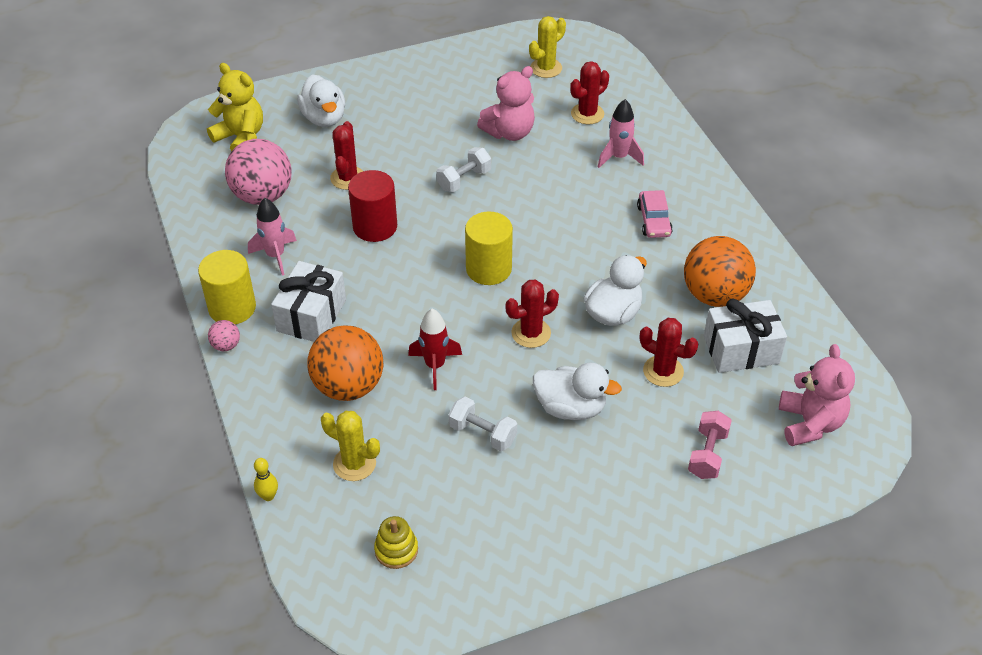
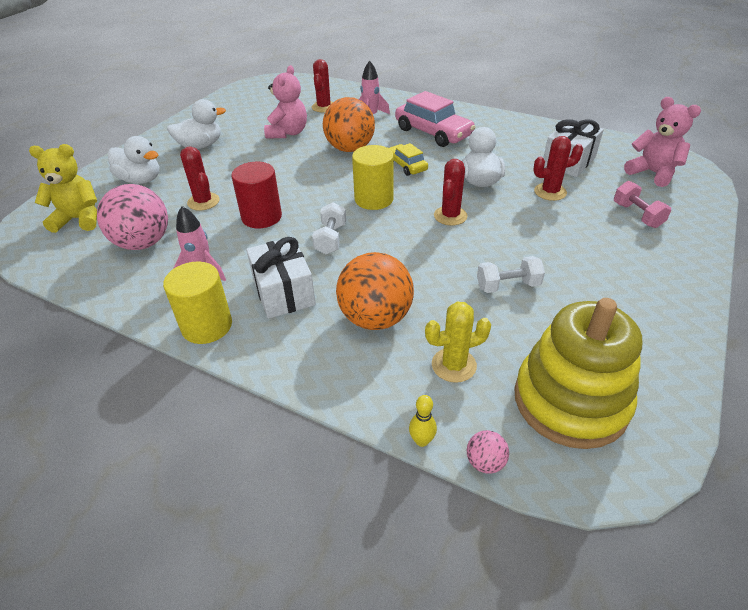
camera: 40 degrees left, 5 degrees down
pink ball [208,320,240,351] -> pink ball moved to [467,430,509,474]
yellow stacking toy [374,516,418,569] -> yellow stacking toy [514,298,642,449], size x2.44
red rocket [408,309,462,390] -> none
white dumbbell [436,147,491,192] -> white dumbbell moved to [312,202,346,255]
yellow cactus [529,16,566,78] -> none
white duck [533,363,622,420] -> white duck moved to [167,99,226,149]
pink car [637,190,673,238] -> pink car [395,91,475,147], size x1.78
orange ball [684,236,756,307] -> orange ball moved to [323,97,375,152]
none -> yellow car [389,143,428,176]

